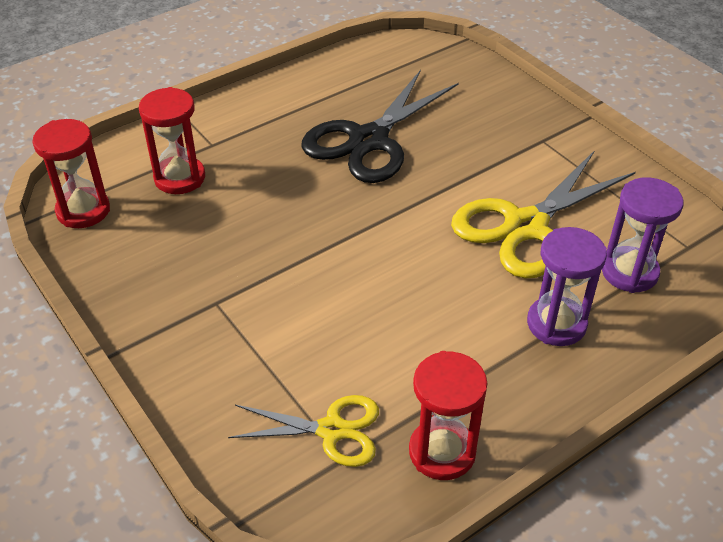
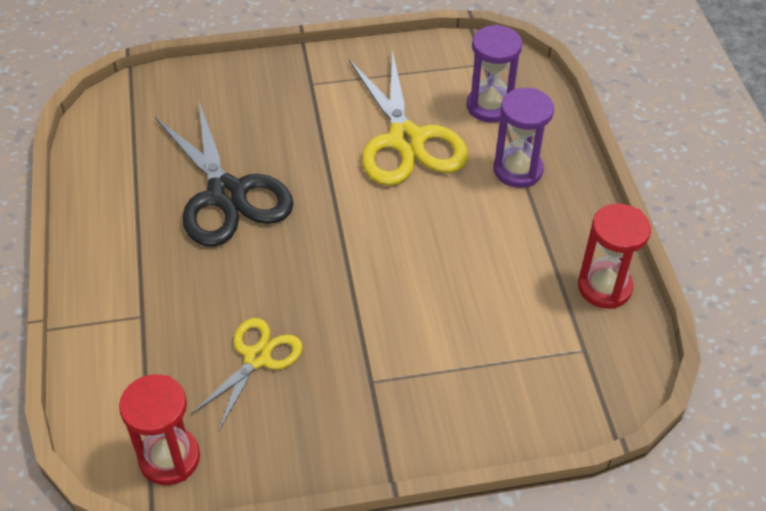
camera: 65 degrees left, 5 degrees up
red hourglass [139,87,205,194] -> none
yellow scissors [228,395,379,467] -> yellow scissors moved to [190,318,303,430]

